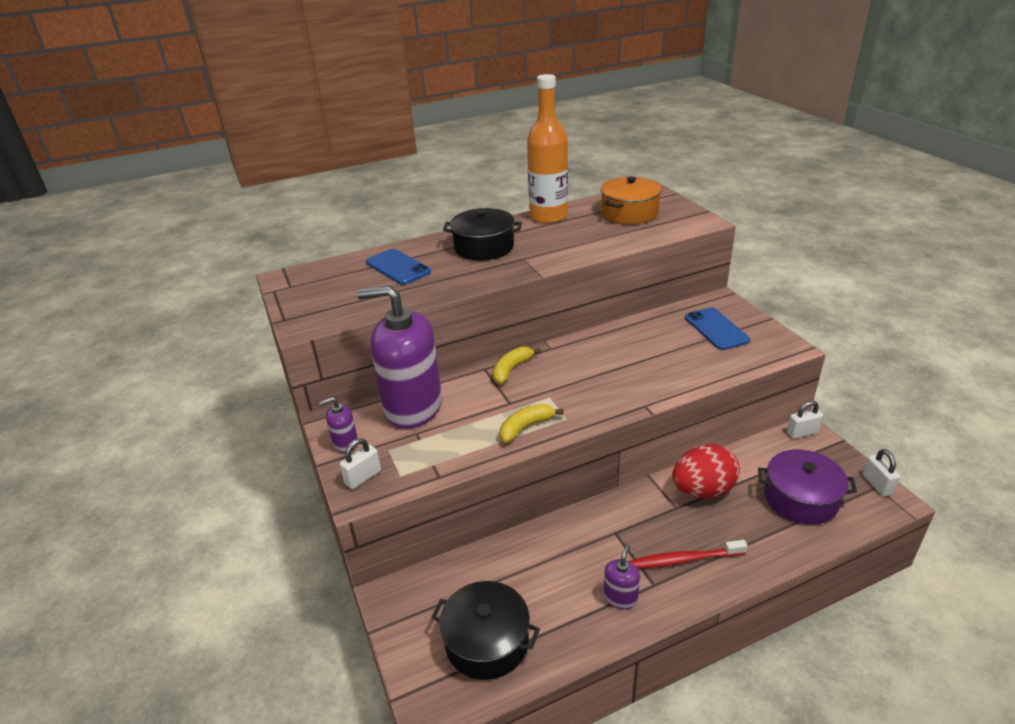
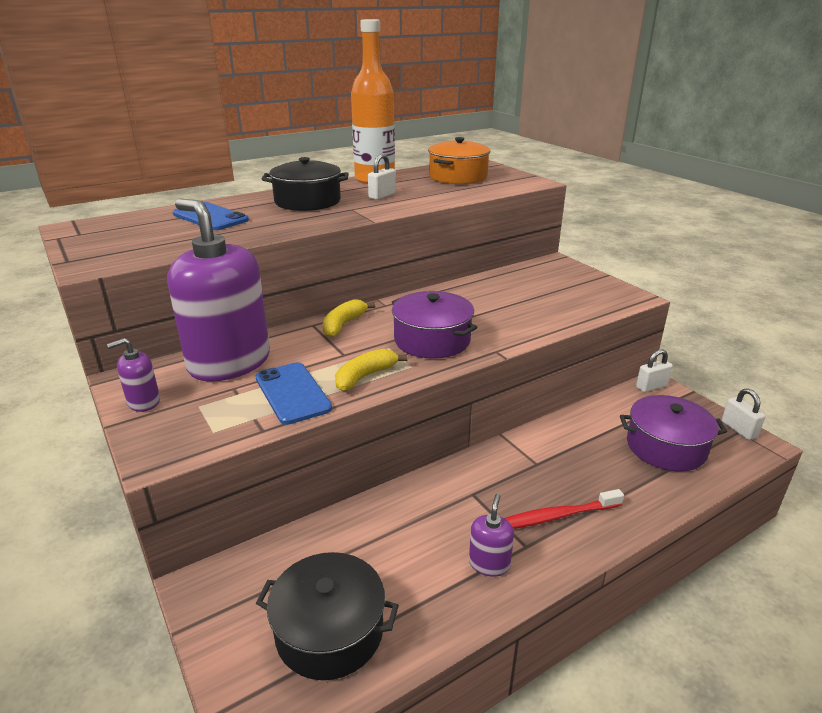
camera: 10 degrees left, 5 degrees down
white padlock [340,438,381,489] -> white padlock moved to [368,154,396,200]
purple soap dispenser [357,285,442,428] -> purple soap dispenser turned 45 degrees clockwise [167,198,270,381]
red egg [673,444,740,498] -> none
blue phone [685,307,750,350] -> blue phone moved to [255,362,332,425]
none -> purple pot [392,291,477,359]

